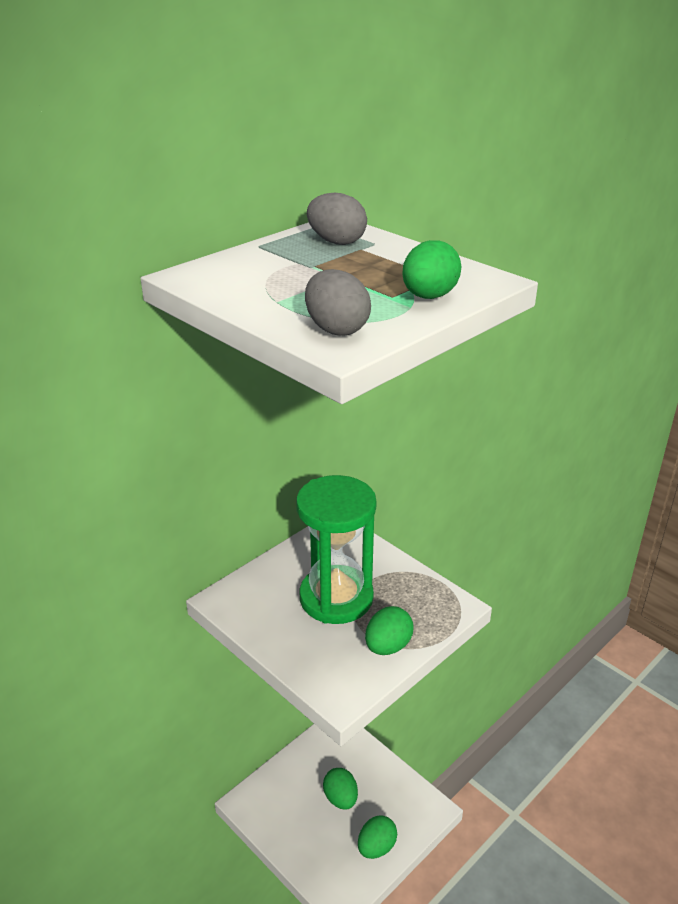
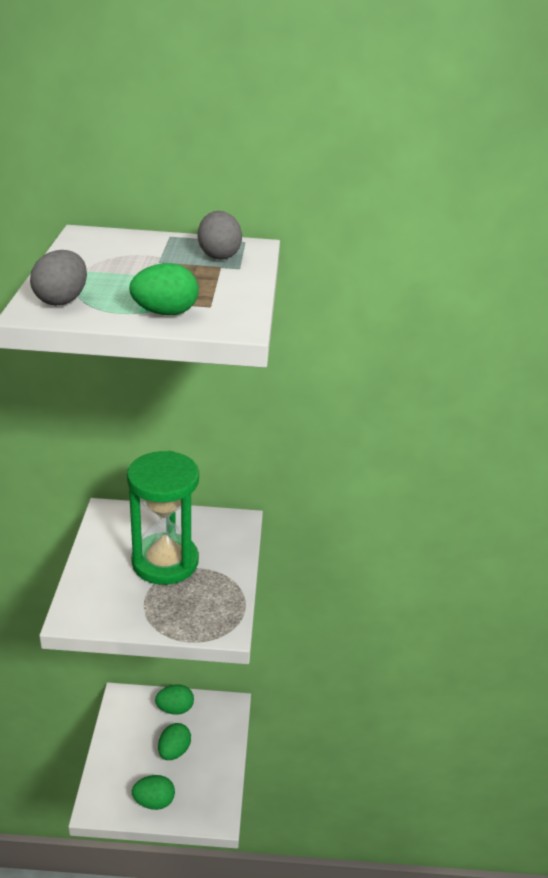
camera: 45 degrees right, 0 degrees up
green egg [365,606,414,655] -> green egg moved to [155,684,194,715]

